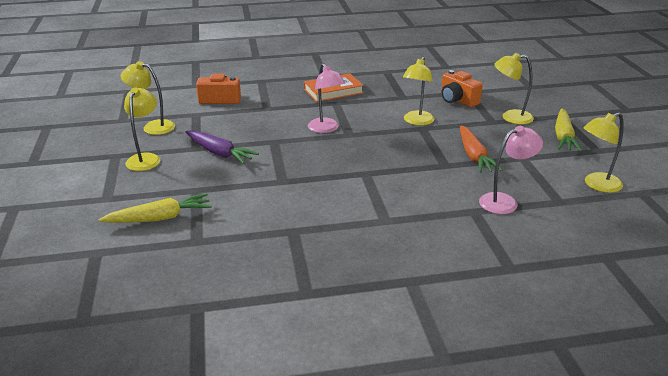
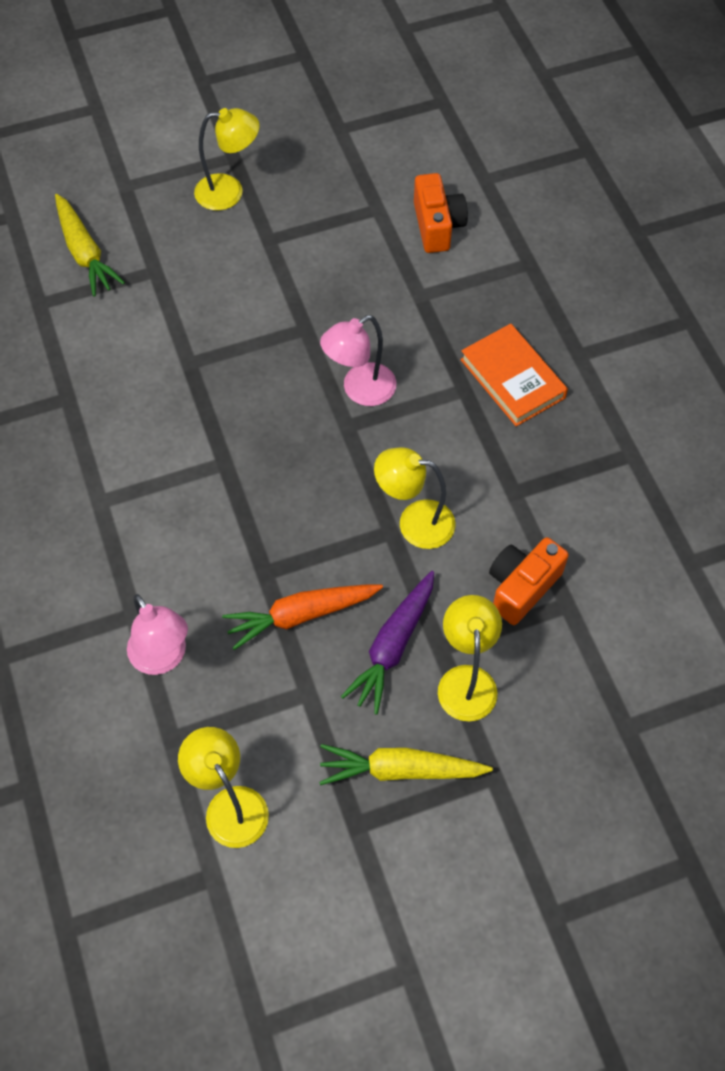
camera: 80 degrees right, 30 degrees up
yellow lamp [121,61,175,135] -> none
purple carrot [185,130,259,164] -> purple carrot moved to [341,571,434,715]

